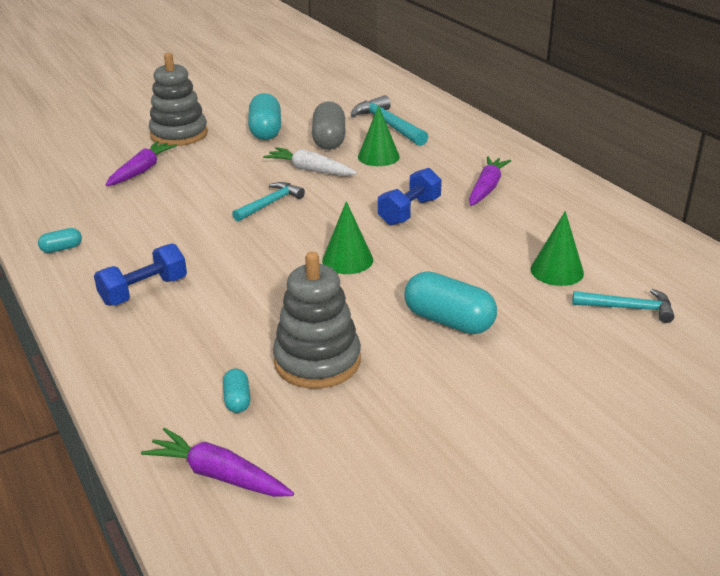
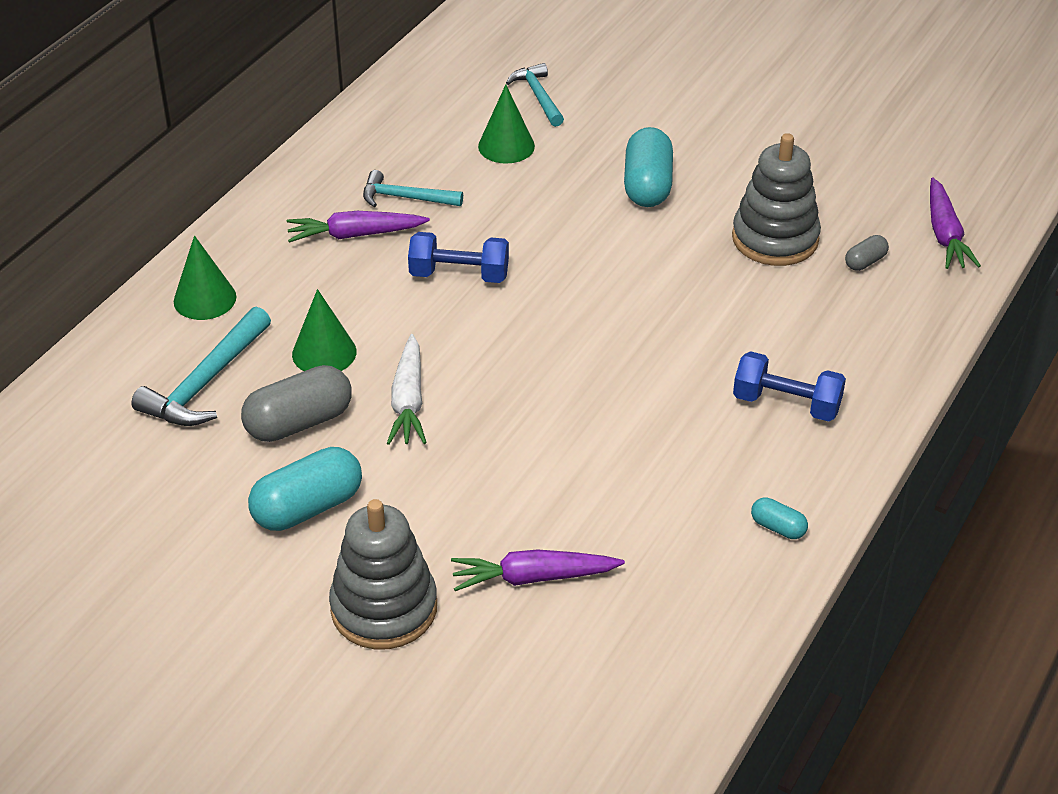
camera: 120 degrees left, 10 degrees up
turquoise capsule [223,369,250,413] -> grey capsule [845,235,889,271]
turquoise hammer [232,182,305,222] -> turquoise hammer moved to [363,170,463,207]
green cone [322,201,373,274] -> green cone moved to [174,236,236,320]

